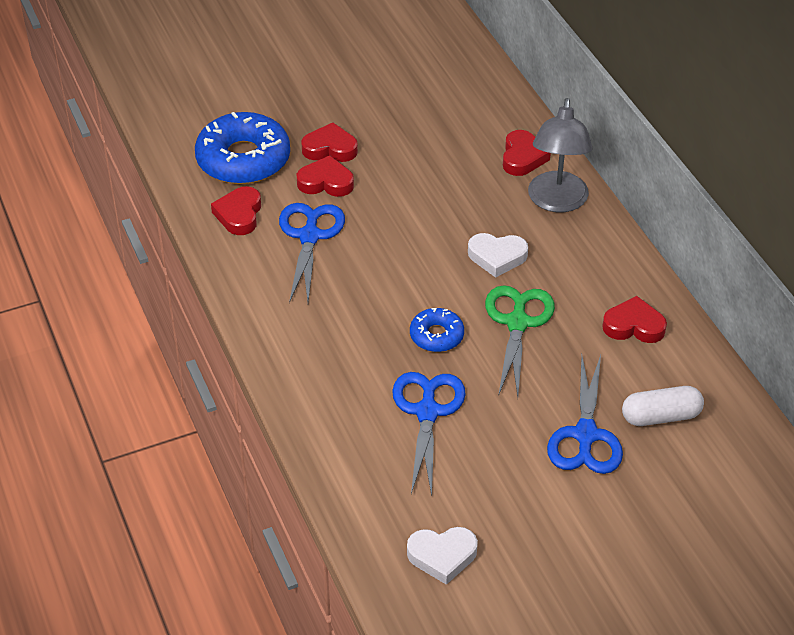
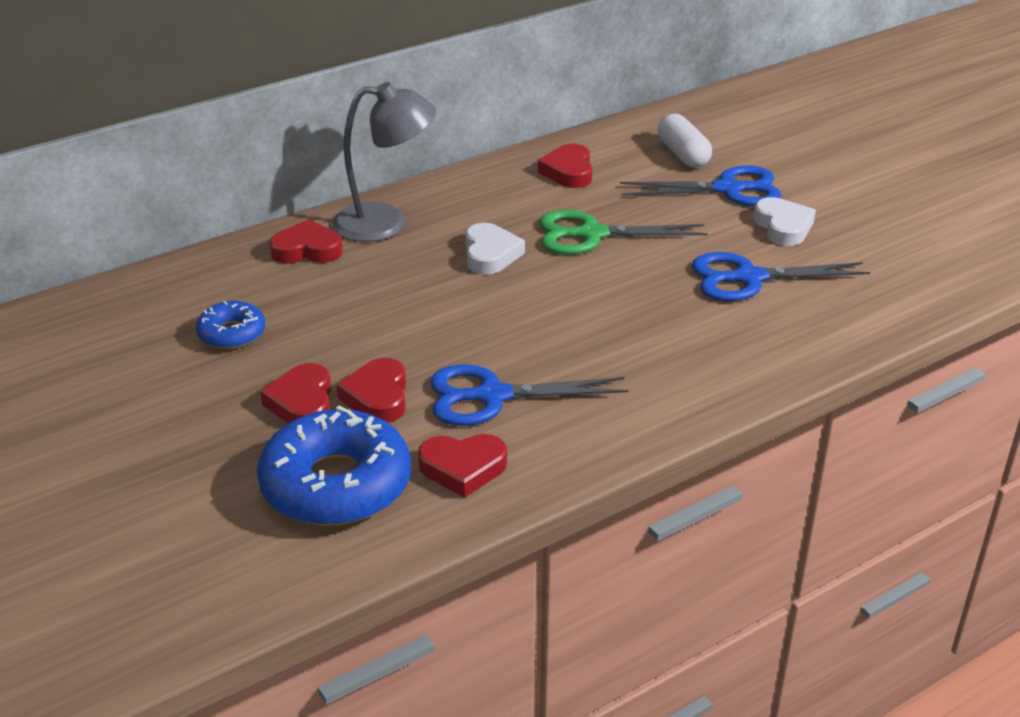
camera: 100 degrees left, 10 degrees down
white heart [407,527,478,585] -> white heart moved to [753,197,816,246]
blue donut [410,308,464,352] -> blue donut moved to [196,301,265,349]

